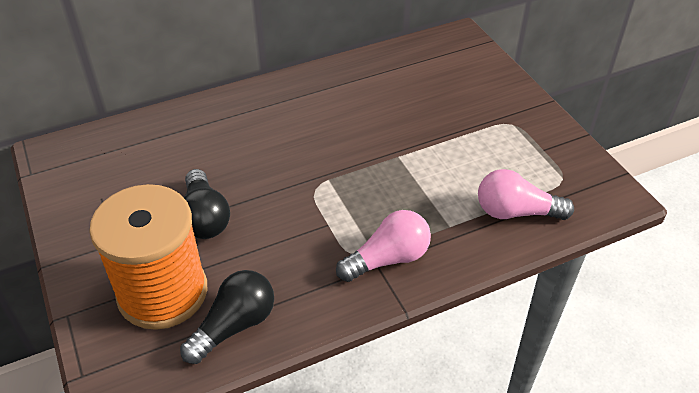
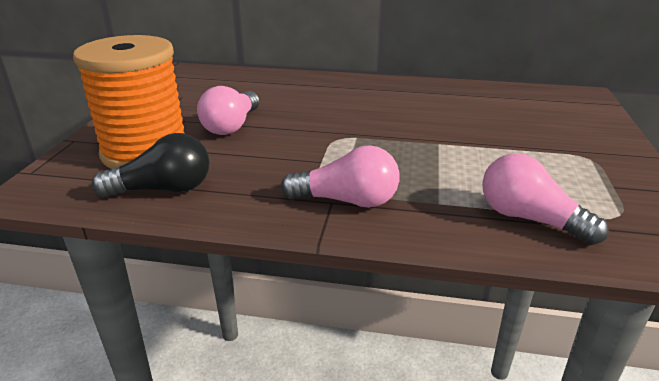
camera: 35 degrees right, 15 degrees down
black light bulb [184,169,230,239] -> pink light bulb [197,86,259,135]

